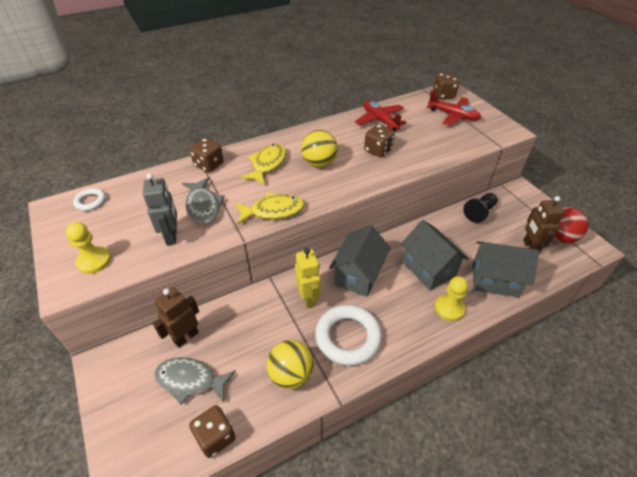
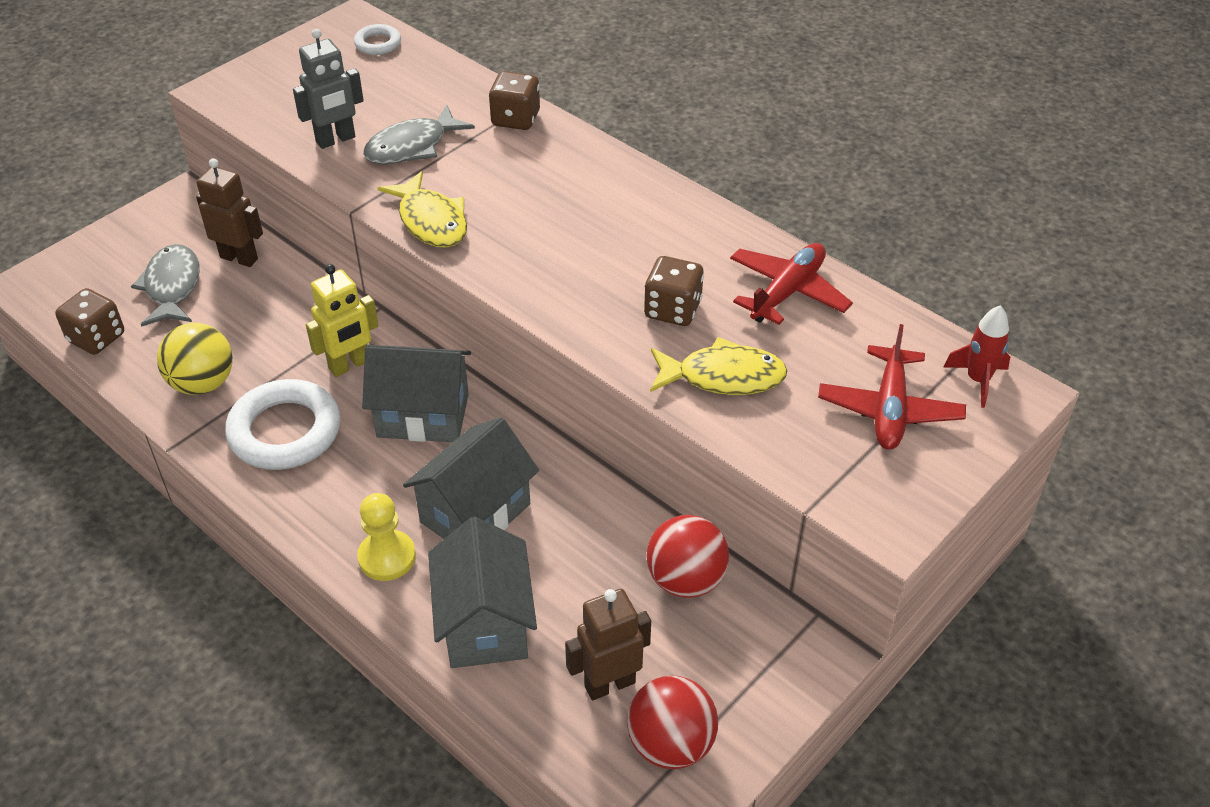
camera: 70 degrees right, 0 degrees up
yellow pawn [65,222,111,274] -> none
yellow fish [240,144,286,185] -> yellow fish moved to [650,337,787,395]
yellow ball [301,130,338,167] -> none
brown dice [433,73,459,99] -> red rocket [944,305,1010,408]
black pawn [463,193,498,223] -> red ball [646,515,729,598]

